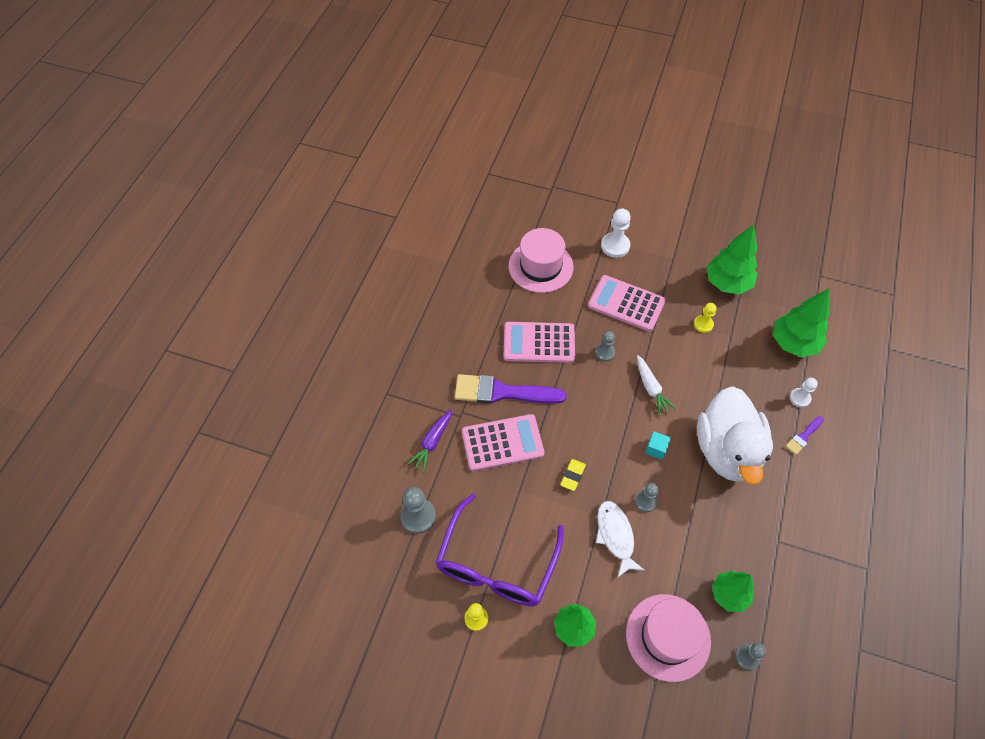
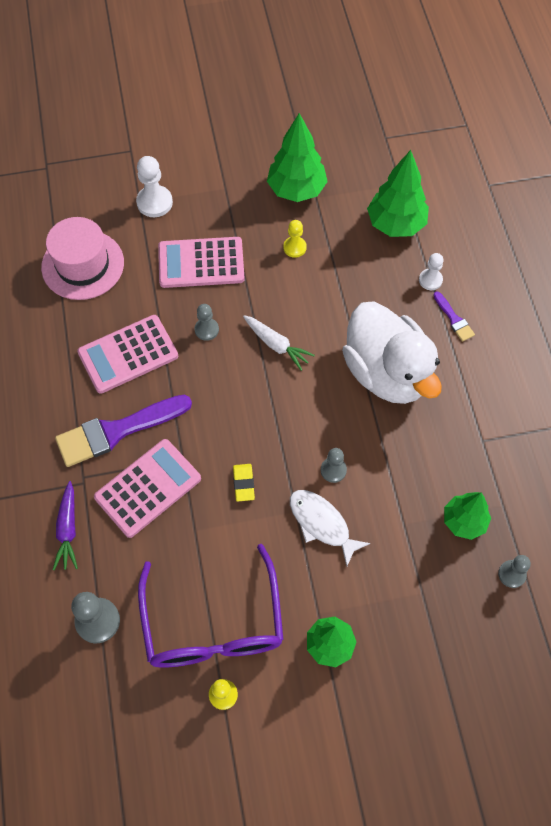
camera: 30 degrees left, 5 degrees up
pink hat [626,594,711,682] -> none
turquoise cube [645,431,671,460] -> none
purple brush [785,416,824,455] -> purple brush turned 45 degrees counterclockwise [433,291,475,342]

